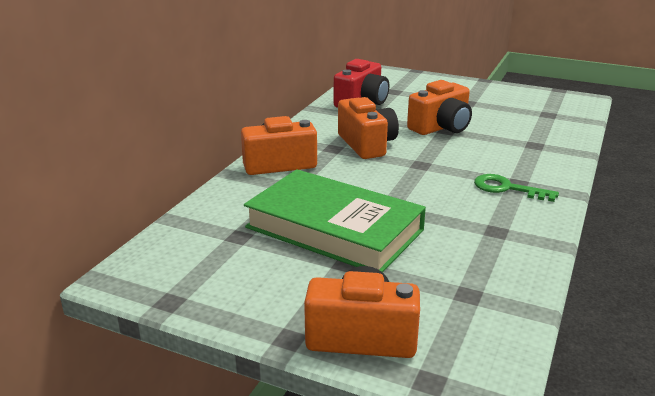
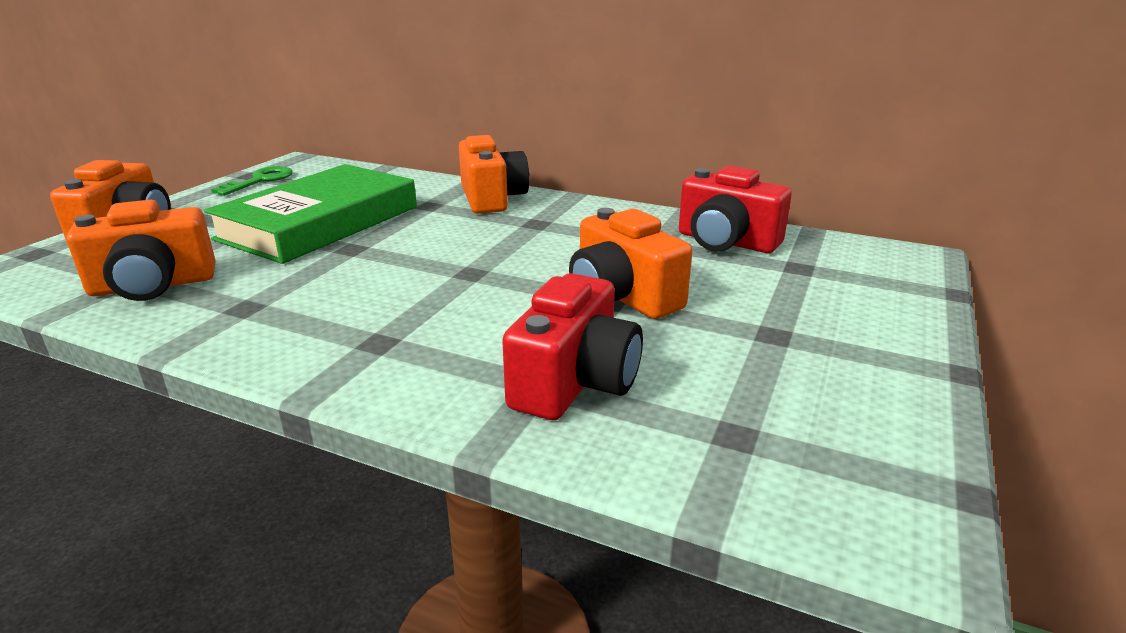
camera: 90 degrees right, 0 degrees up
orange camera [338,97,399,159] -> orange camera moved to [66,200,216,301]
green key [474,174,559,202] -> green key moved to [211,166,293,196]
none -> red camera [502,273,643,420]

